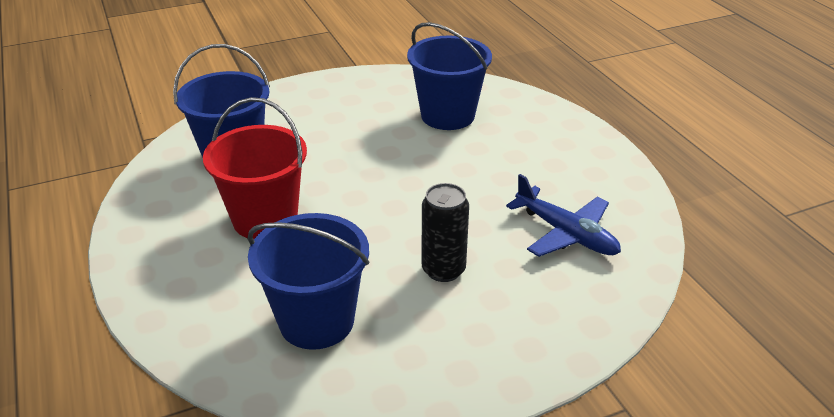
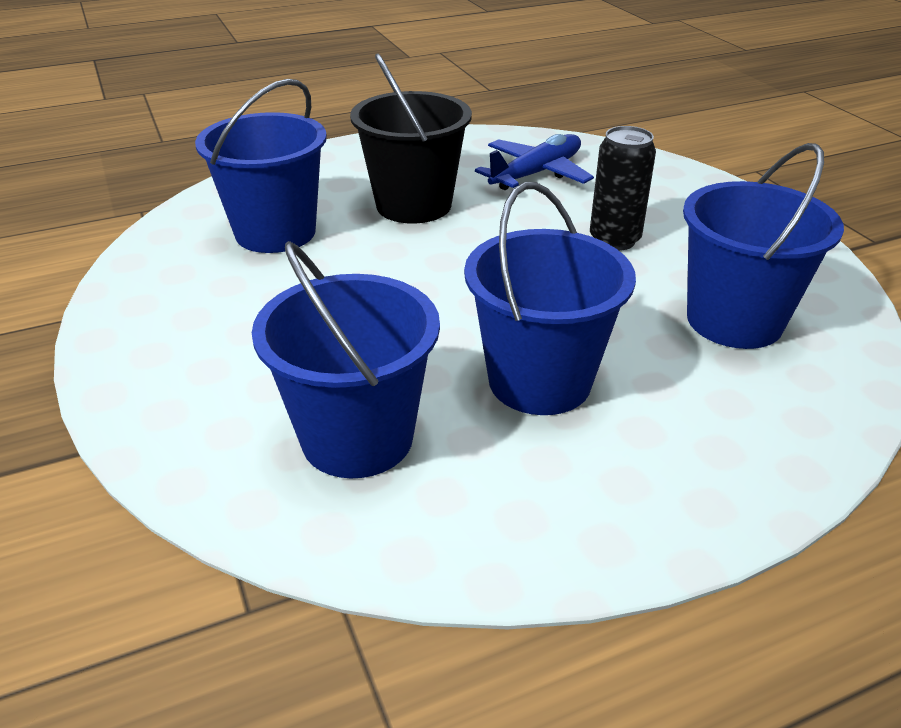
camera: 90 degrees left, 0 degrees up
red bucket [203,97,307,239] -> blue bucket [464,182,636,415]
none -> black bucket [350,53,472,224]

